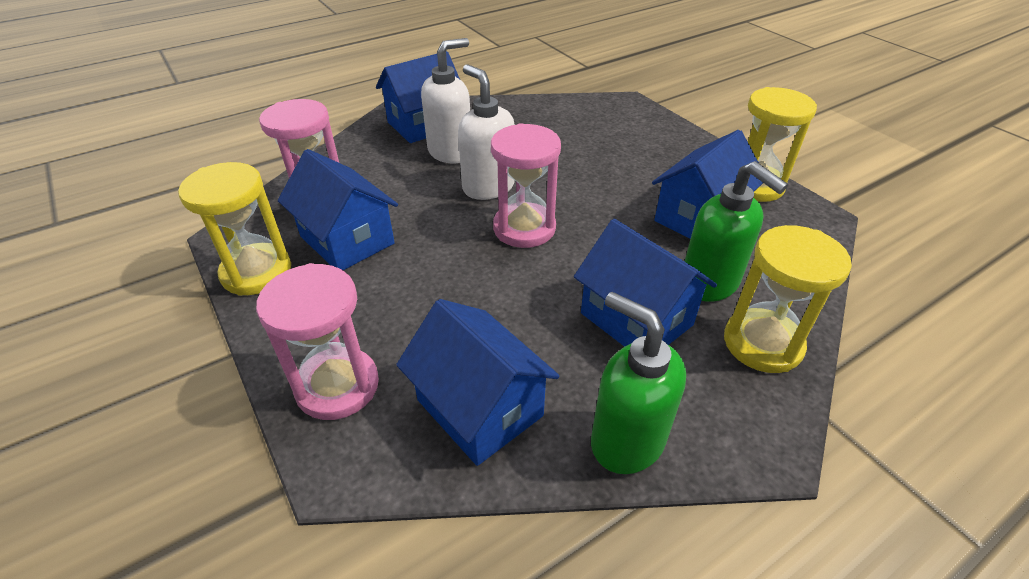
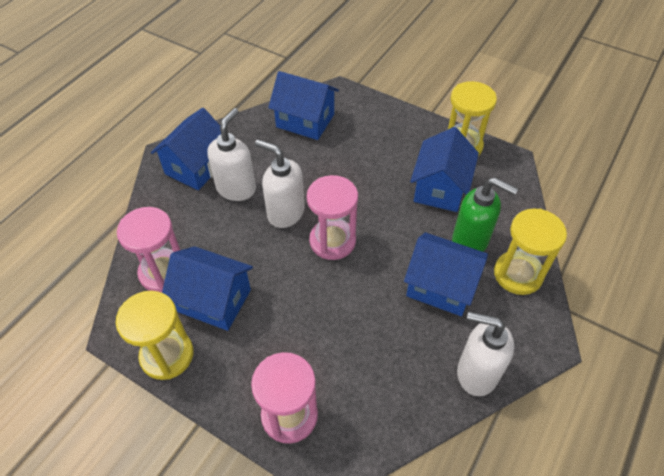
camera: 25 degrees left, 10 degrees up
blue house [396,299,560,466] -> blue house moved to [268,71,339,140]
green soap dispenser [591,292,686,474] -> white soap dispenser [457,312,514,396]

